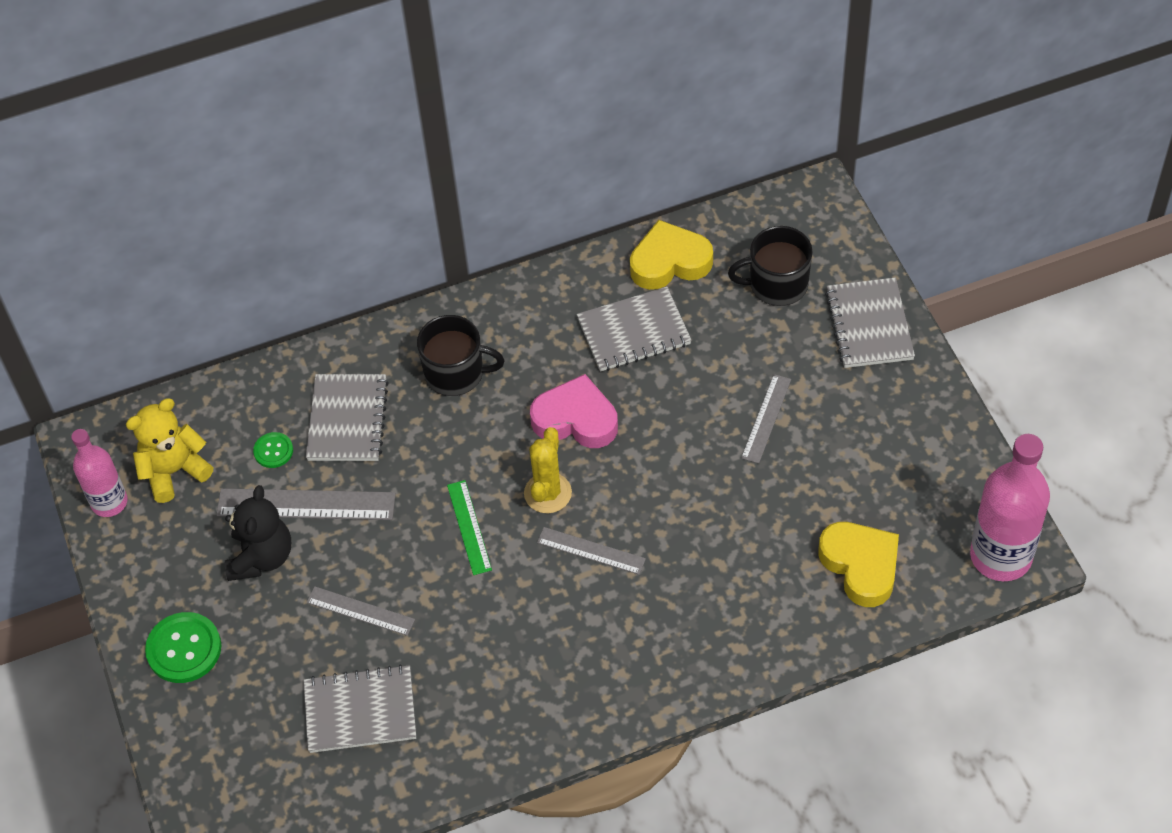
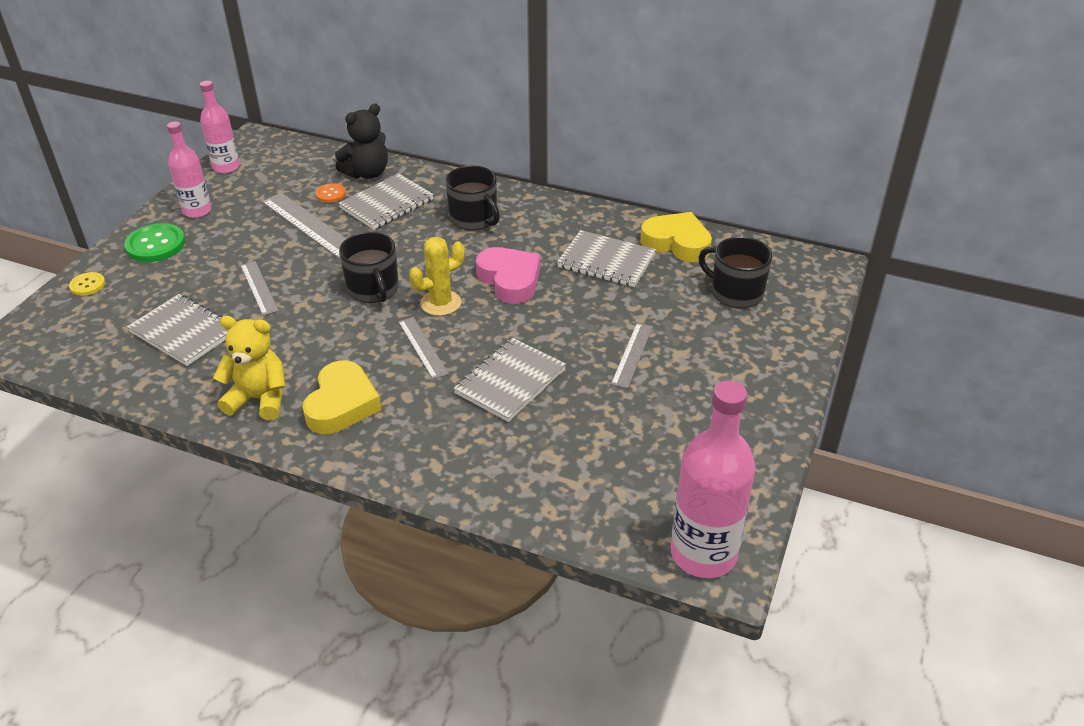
camera: 40 degrees right, 15 degrees down
yellow teddy bear [126,398,213,503] -> yellow teddy bear moved to [213,316,286,420]
black teddy bear [225,485,291,581] -> black teddy bear moved to [335,104,388,179]
green button [253,432,293,468] -> orange button [315,183,346,203]
green ruler [447,480,492,575] -> black mug [339,232,399,303]
grey ruler [741,374,791,464] -> grey ruler turned 45 degrees counterclockwise [611,323,653,389]
yellow heart [819,522,899,607] -> yellow heart moved to [303,360,382,434]
grey notebook [825,277,915,368] -> grey notebook moved to [454,338,566,422]
none -> yellow button [69,272,105,296]
none -> pink bottle [167,122,212,218]

